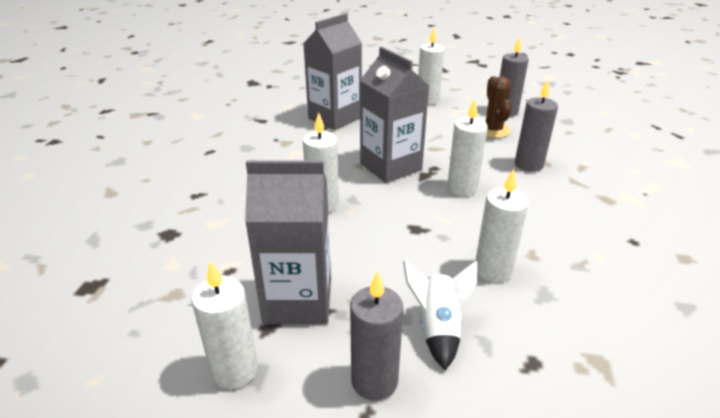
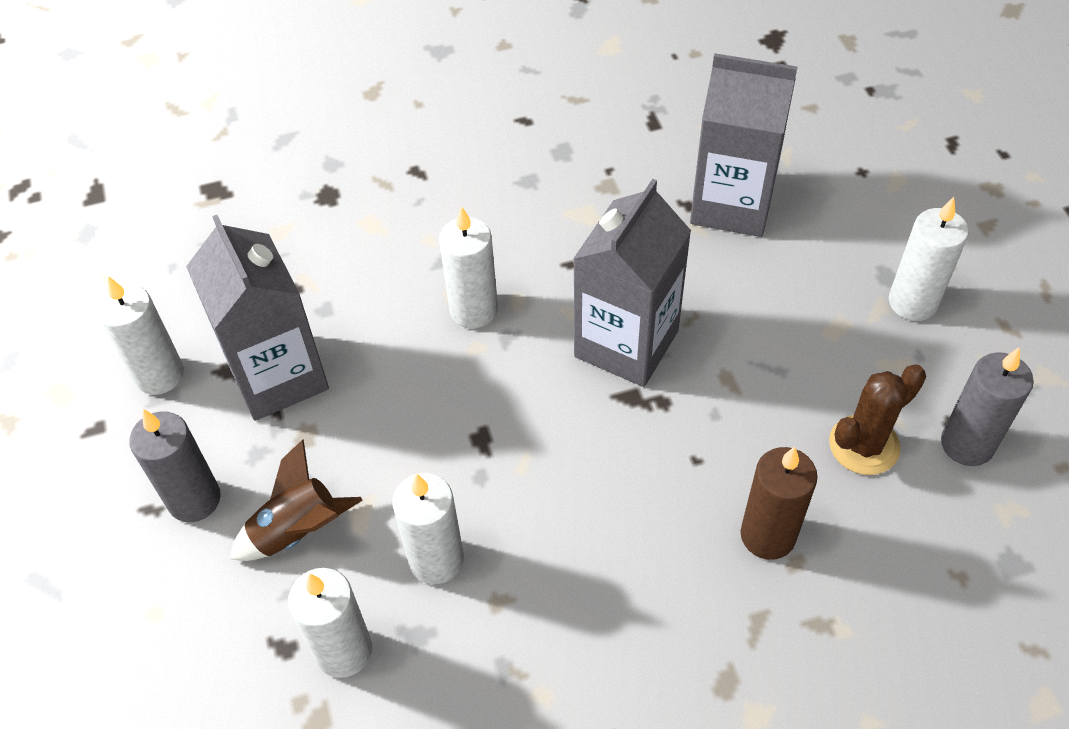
camera: 65 degrees right, 20 degrees up
white rocket [403,260,477,370] -> brown rocket [230,439,363,561]
white candle [447,99,488,196] -> white candle moved to [288,568,372,678]
grey candle [515,79,558,172] -> brown candle [740,447,818,560]

